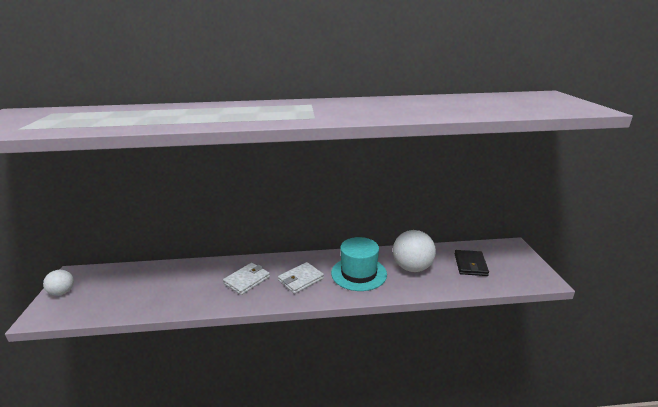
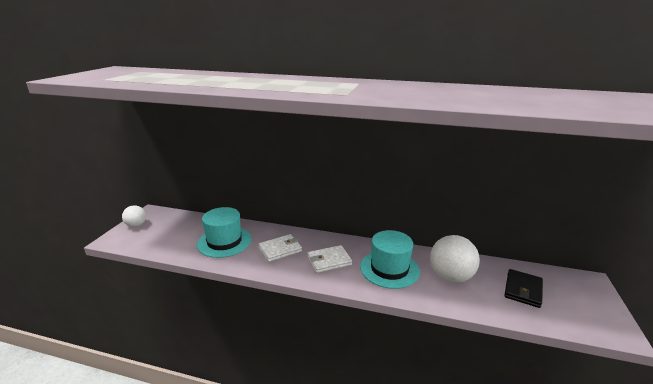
camera: 20 degrees right, 0 degrees up
none -> turquoise hat [197,207,252,258]

